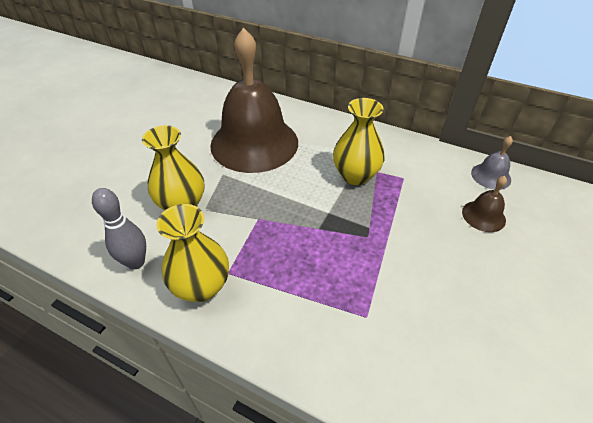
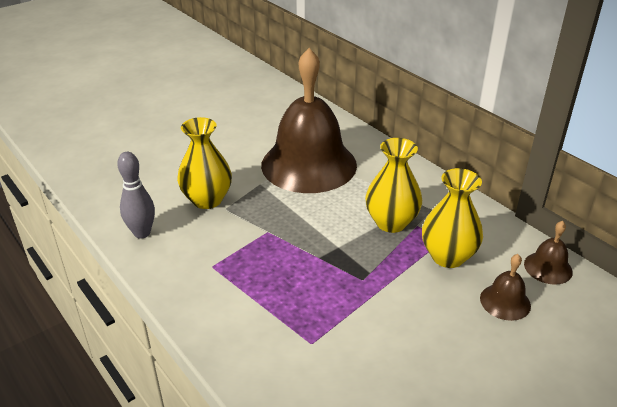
camera: 25 degrees right, 10 degrees down
yellow vase [156,204,229,302] -> yellow vase moved to [422,168,483,268]
grey bell [471,136,513,190] -> brown bell [524,221,573,285]

